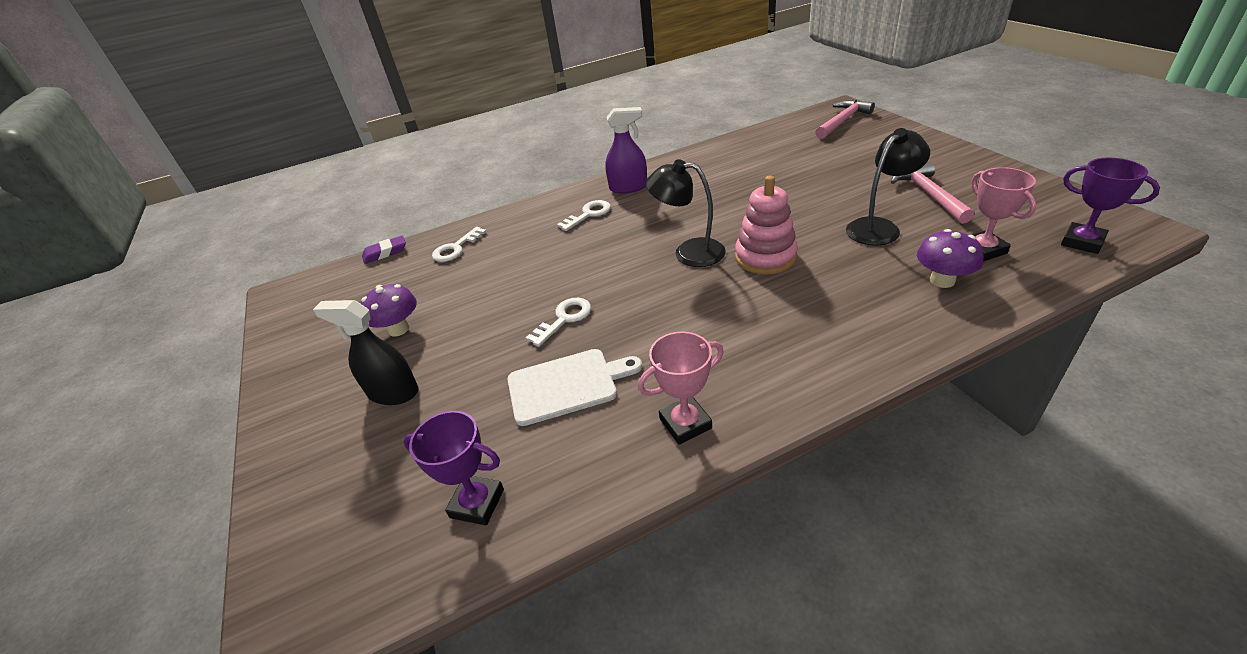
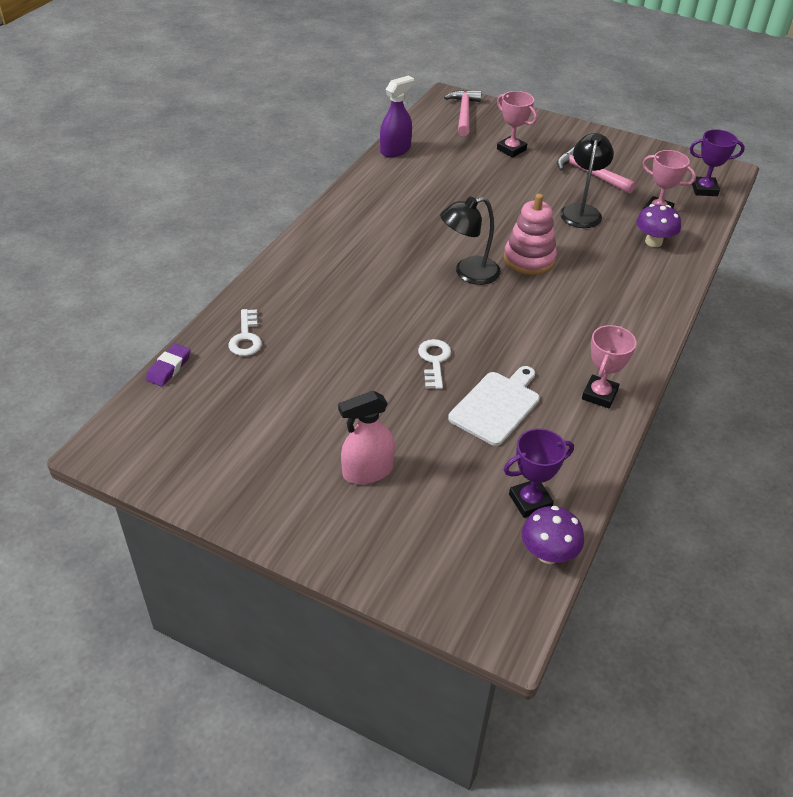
camera: 45 degrees left, 5 degrees up
black spray bottle [313,300,419,405] -> pink spray bottle [338,391,395,484]
purple mushroom [360,284,417,336] -> purple mushroom moved to [522,506,584,564]
white key [557,200,611,231] -> none
purple spray bottle [605,107,647,194] -> purple spray bottle moved to [380,76,414,157]
none -> pink trophy [497,91,537,157]

